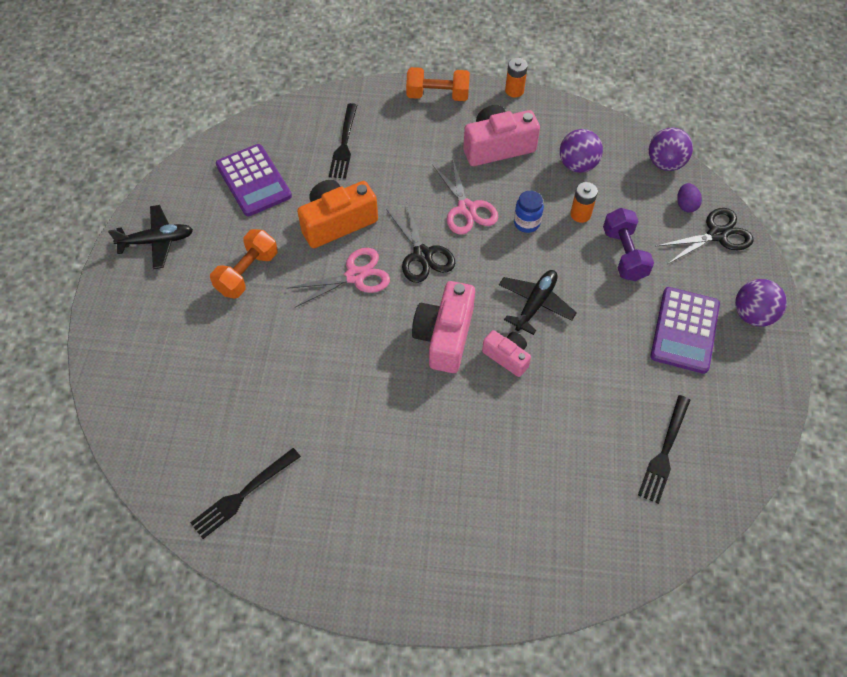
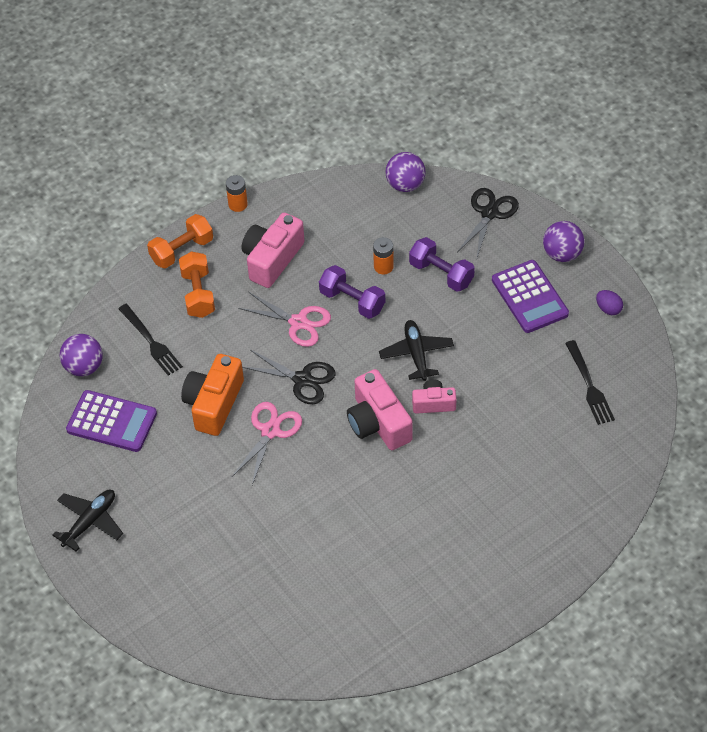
camera: 40 degrees left, 5 degrees down
black fork [190,448,301,539] -> none
orange dumbbell [210,229,278,299] -> orange dumbbell moved to [179,251,215,318]
blue jar [514,191,544,233] -> purple dumbbell [319,265,385,319]
purple ball [560,129,603,173] -> purple ball moved to [60,334,103,376]
purple egg [677,183,702,212] -> purple egg moved to [596,290,623,315]

